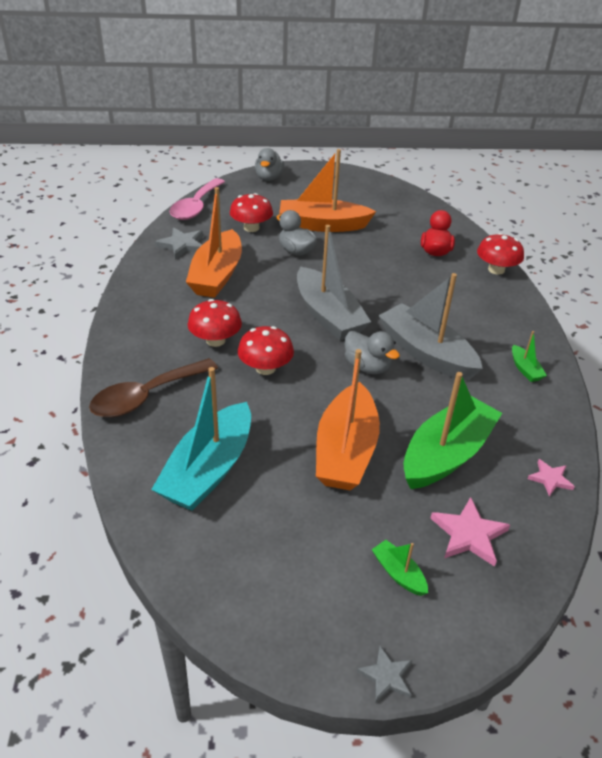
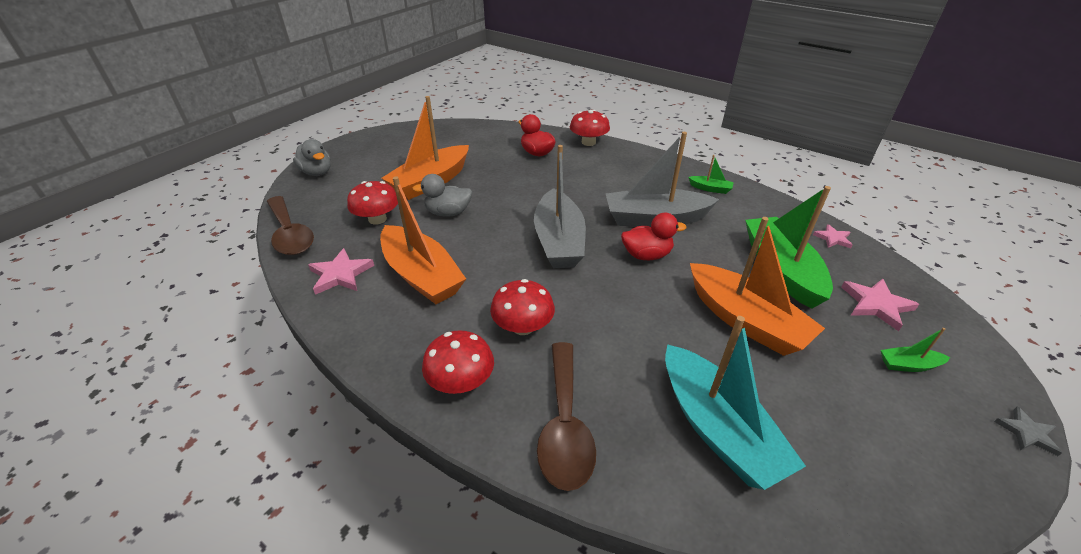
camera: 50 degrees left, 0 degrees up
grey star [155,227,203,259] -> pink star [308,248,374,295]
pink spoon [169,178,225,220] -> brown spoon [267,196,314,255]
red mushroom [238,326,294,375] -> red mushroom moved to [422,330,494,394]
grey boat [297,225,371,341] -> grey boat turned 75 degrees clockwise [534,145,586,268]
grey duck [345,331,400,374] -> red duck [621,213,687,260]

